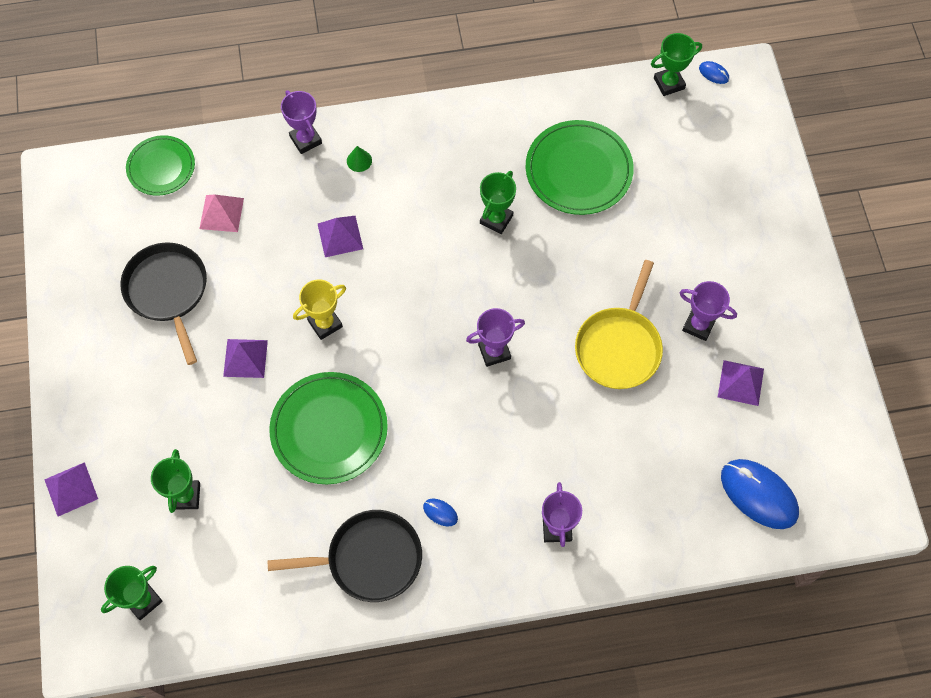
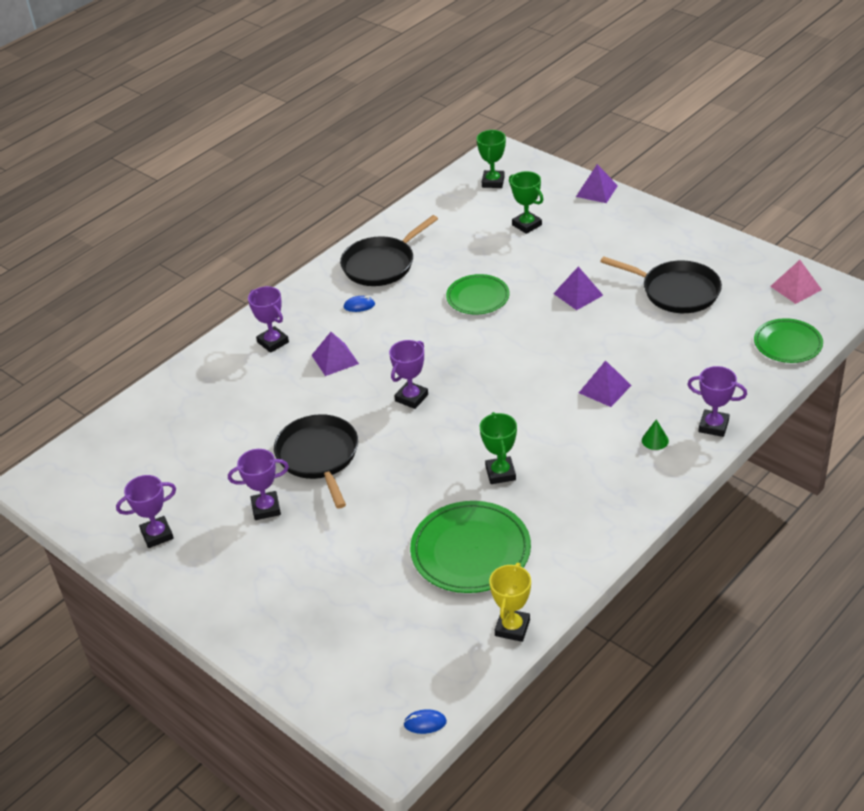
camera: 145 degrees right, 25 degrees down
pink pyramid [199,194,244,232] -> pink pyramid moved to [770,260,822,304]
green plate [269,372,388,484] -> green plate [446,274,510,315], size x0.64
yellow trophy [293,279,346,340] -> yellow trophy moved to [489,563,531,642]
yellow pan [575,260,663,389] -> black pan [274,414,358,509]
green trophy [651,33,702,96] -> none
purple pyramid [718,360,764,406] -> purple pyramid moved to [312,332,359,376]
blue mouse [721,459,799,529] -> none
none -> purple trophy [116,475,176,548]

